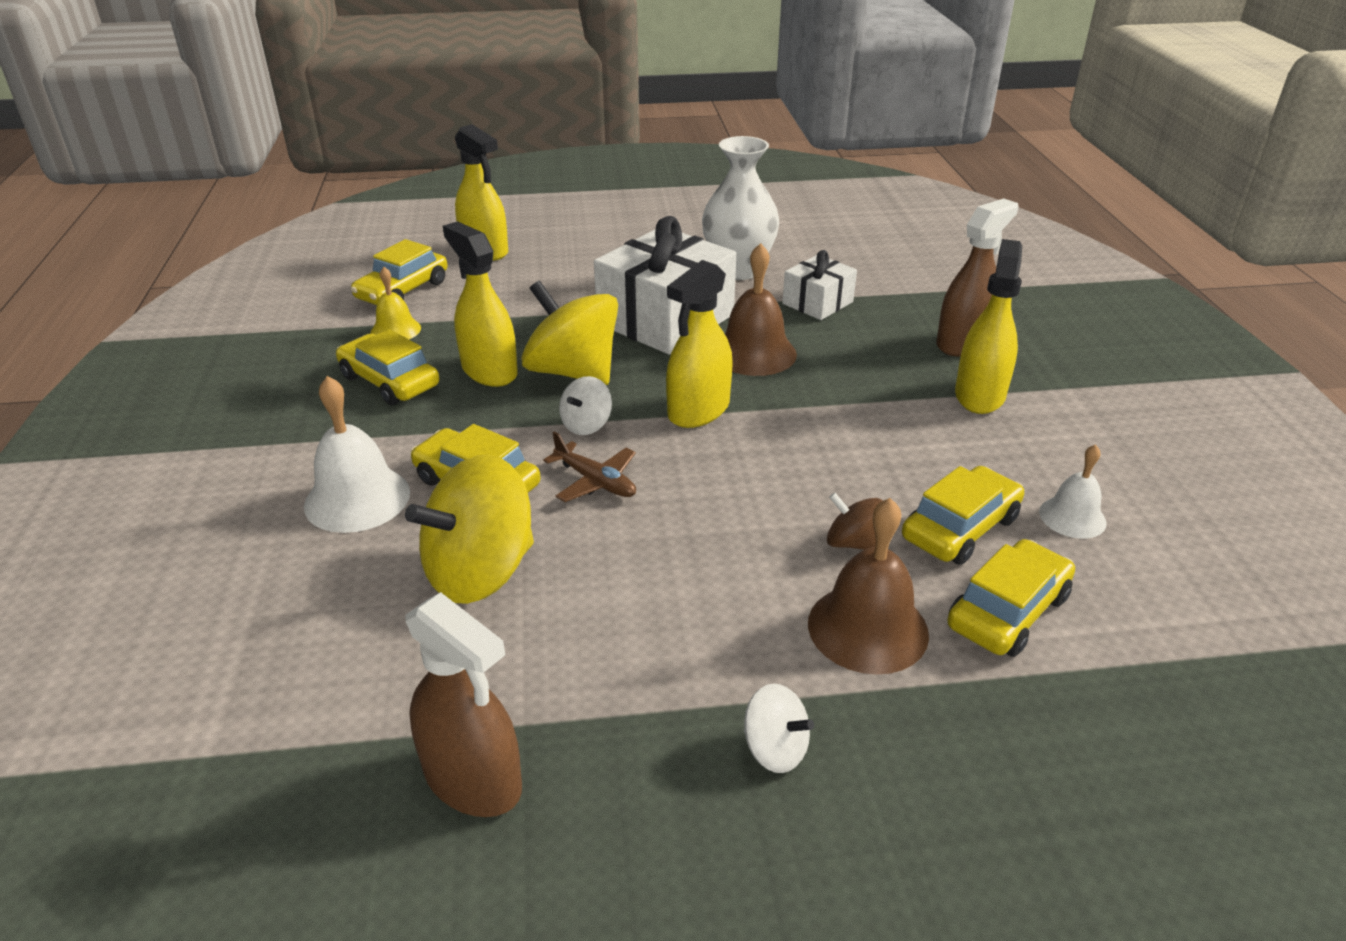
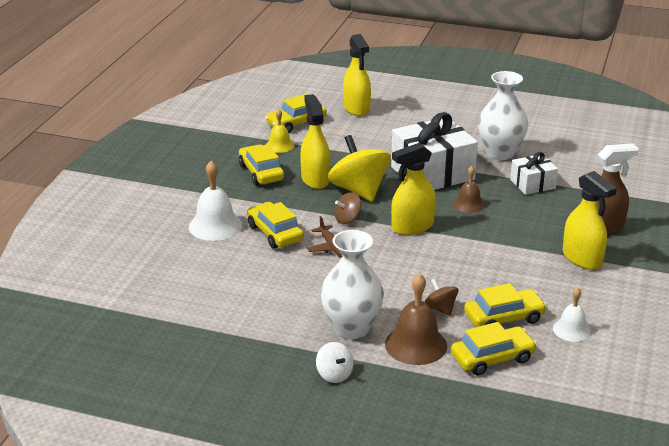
camera: 25 degrees right, 5 degrees down
yellow spinning top [405,454,534,604] -> none
brown spray bottle [405,592,522,817] -> none
white spinning top [559,376,612,435] -> brown spinning top [334,192,361,224]
brown bell [725,243,797,376] -> brown bell [453,166,485,213], size x0.61
yellow spray bottle [955,239,1022,414] -> yellow spray bottle turned 105 degrees clockwise [563,171,617,270]
none -> white vase [321,230,384,339]

